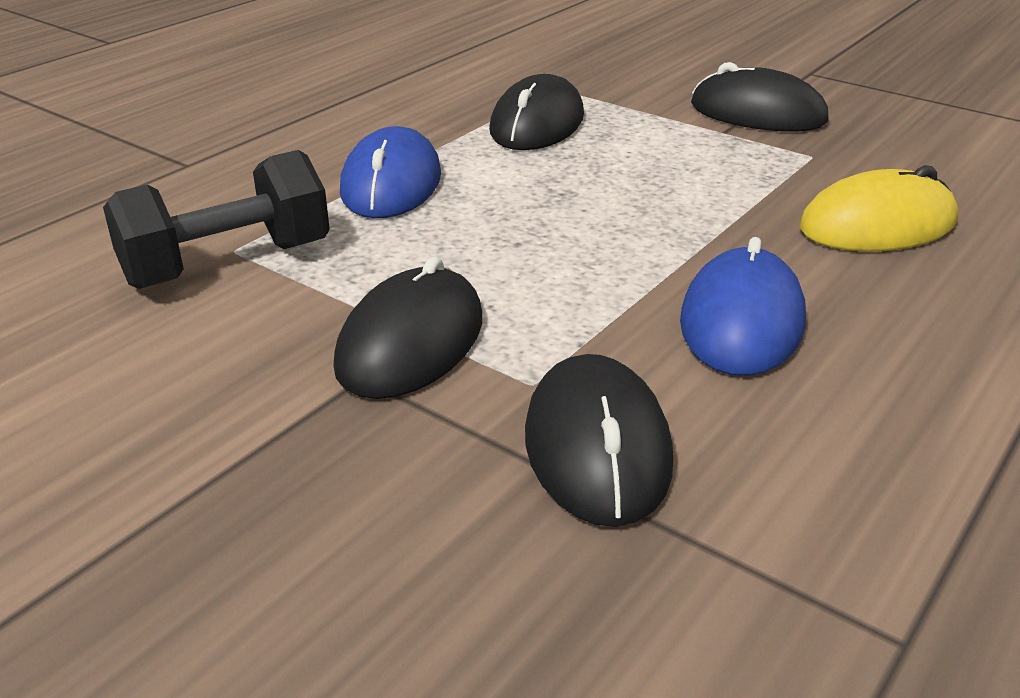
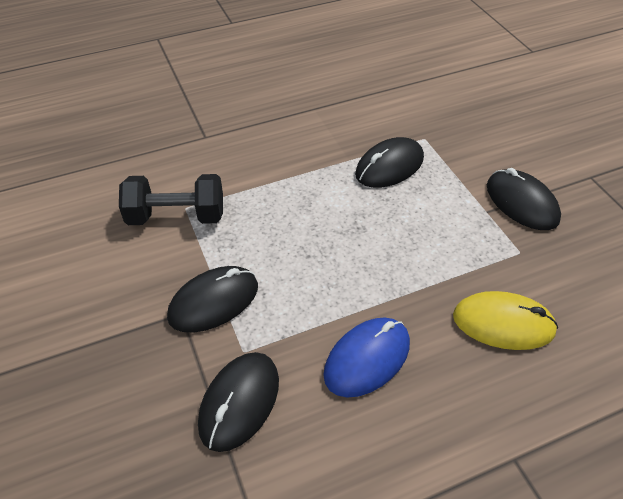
camera: 30 degrees right, 15 degrees up
blue mouse [340,126,441,218] -> none

